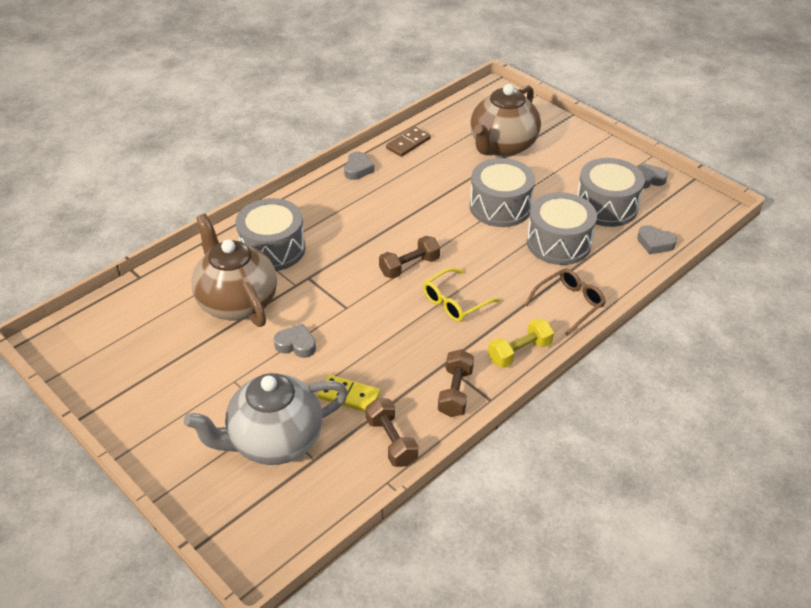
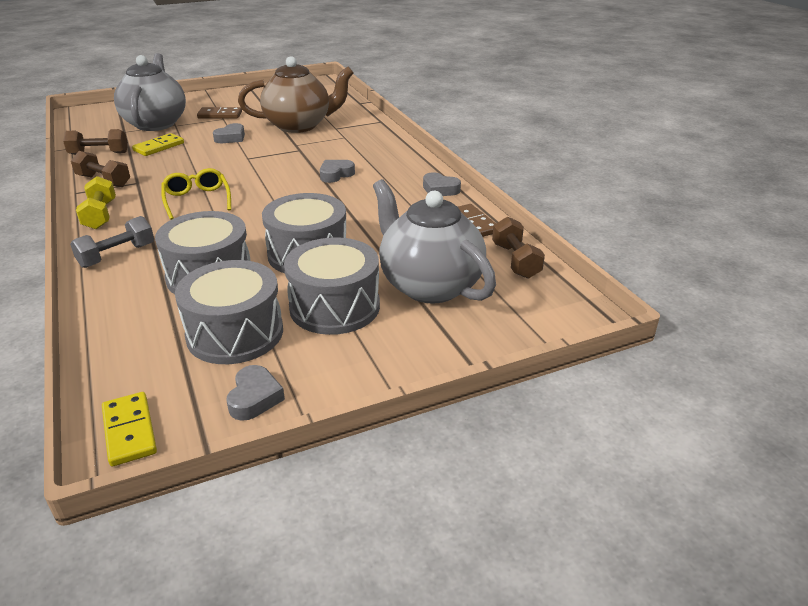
camera: 110 degrees right, 10 degrees down
grey drum [235,198,306,271] -> grey drum moved to [284,237,380,335]
brown dumbbell [379,236,440,279] -> brown dumbbell moved to [492,217,545,279]
brown teapot [471,84,541,157] -> grey teapot [373,179,496,304]
brown glasses [525,268,606,336] -> grey dumbbell [70,216,154,268]
grey heart [637,225,677,254] -> grey heart moved to [320,160,355,183]
none -> yellow domino [102,392,157,467]
none -> brown domino [197,107,242,119]

